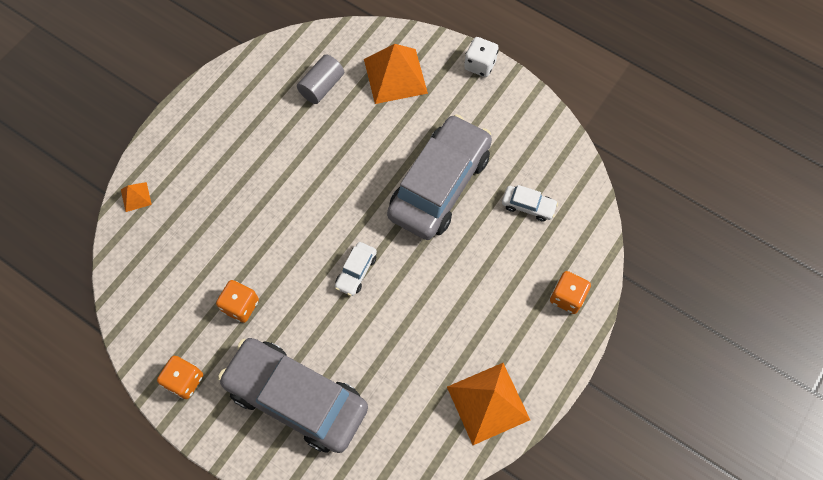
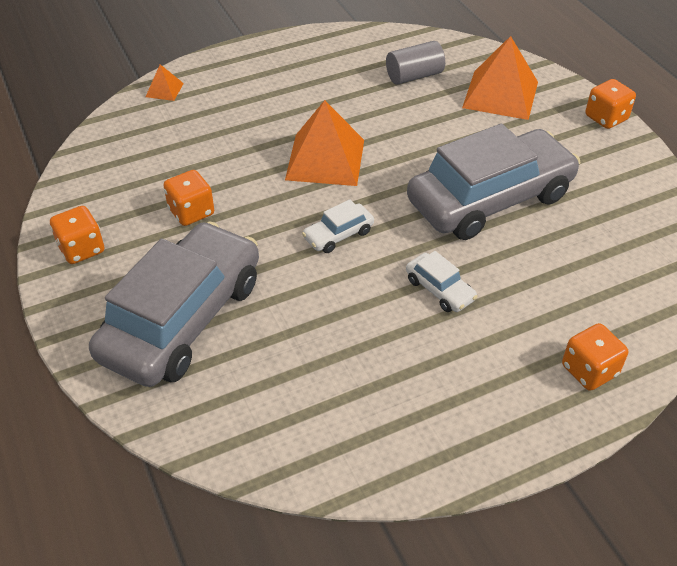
camera: 30 degrees right, 20 degrees down
grey car [218,338,368,453] -> grey car turned 60 degrees clockwise [89,221,259,387]
orange pyramid [447,363,530,445] -> orange pyramid moved to [285,100,364,186]
white dice [464,37,499,77] -> orange dice [585,79,636,129]
white car [502,185,558,222] -> white car moved to [406,251,477,312]

